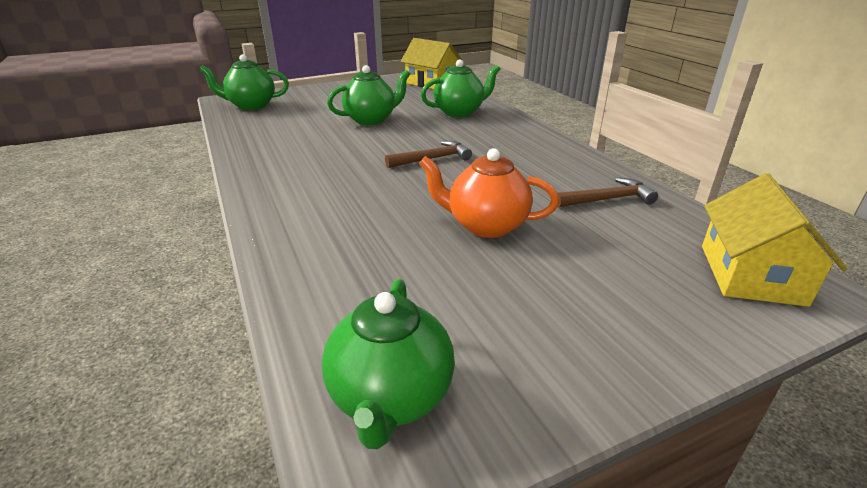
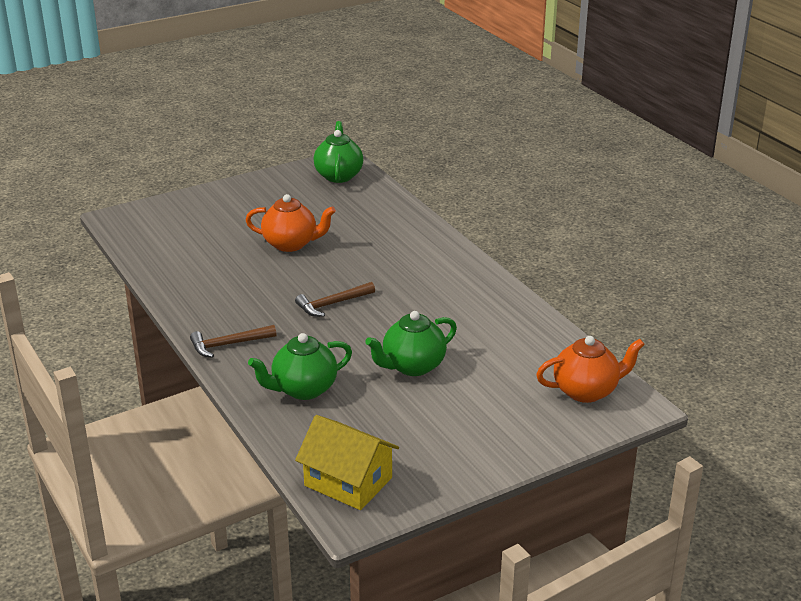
camera: 175 degrees right, 0 degrees up
green teapot [199,54,289,110] -> orange teapot [536,336,645,403]
brown hammer [557,178,658,208] -> brown hammer moved to [190,325,276,358]
yellow house [702,173,847,307] -> none

